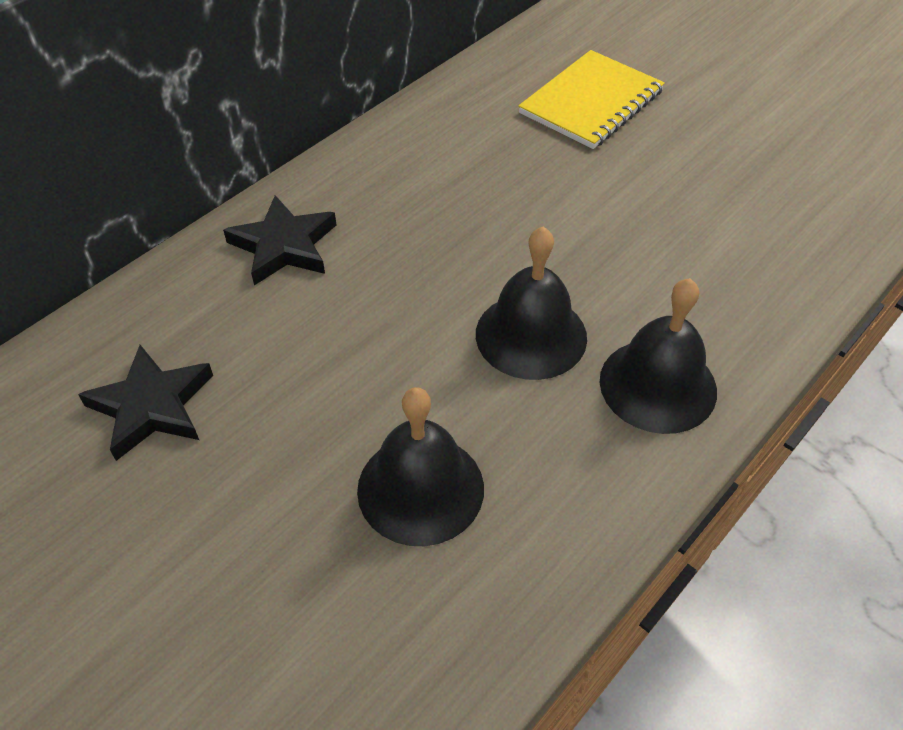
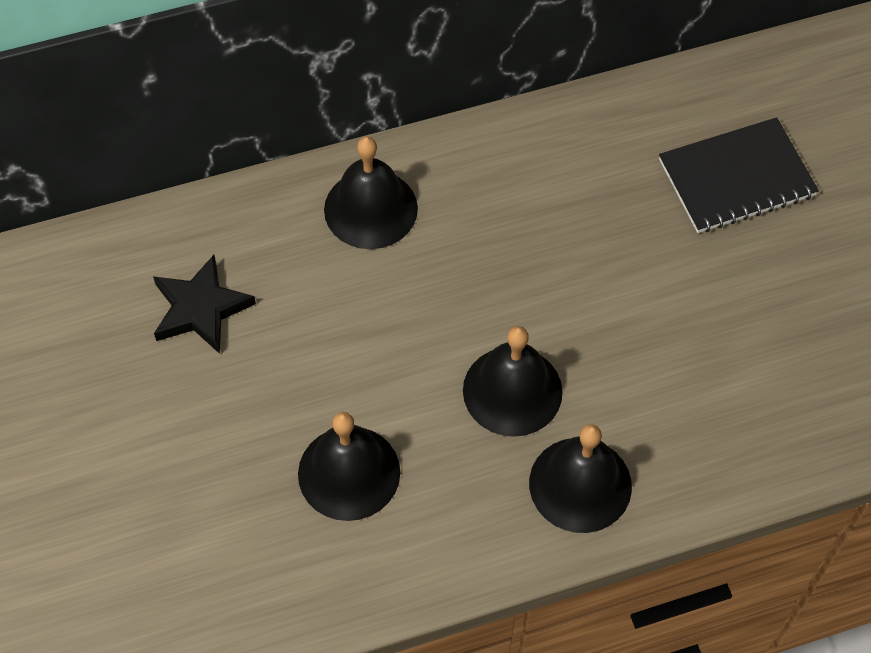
camera: 30 degrees right, 10 degrees up
black star [223,195,336,285] -> black bell [324,137,418,249]
yellow notebook [518,50,665,149] -> black notebook [659,117,819,233]

